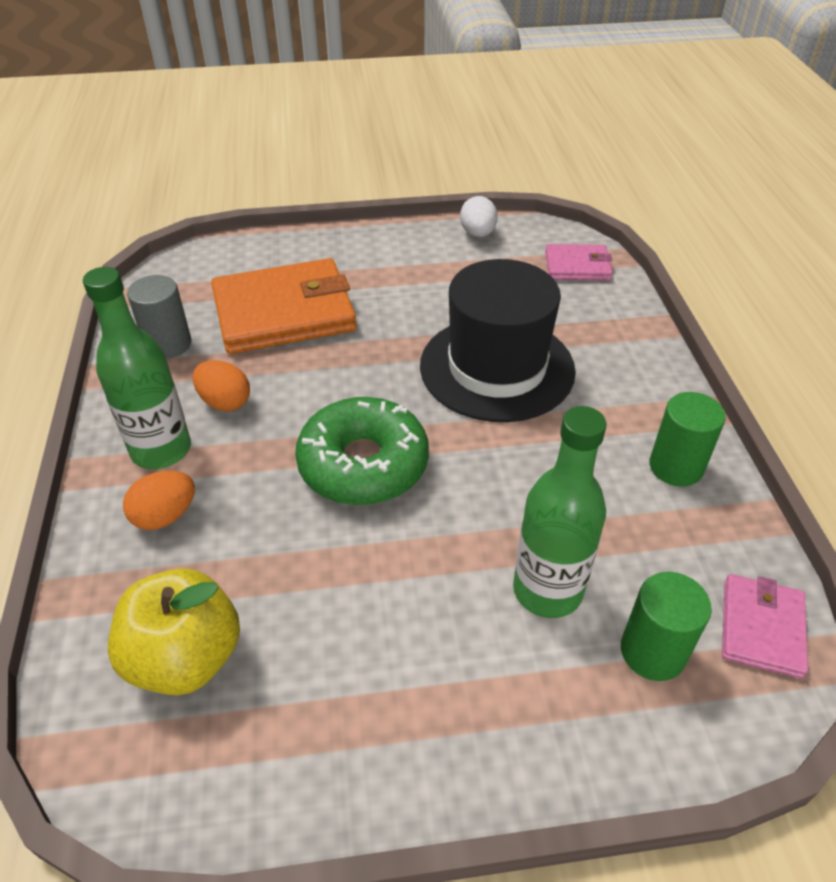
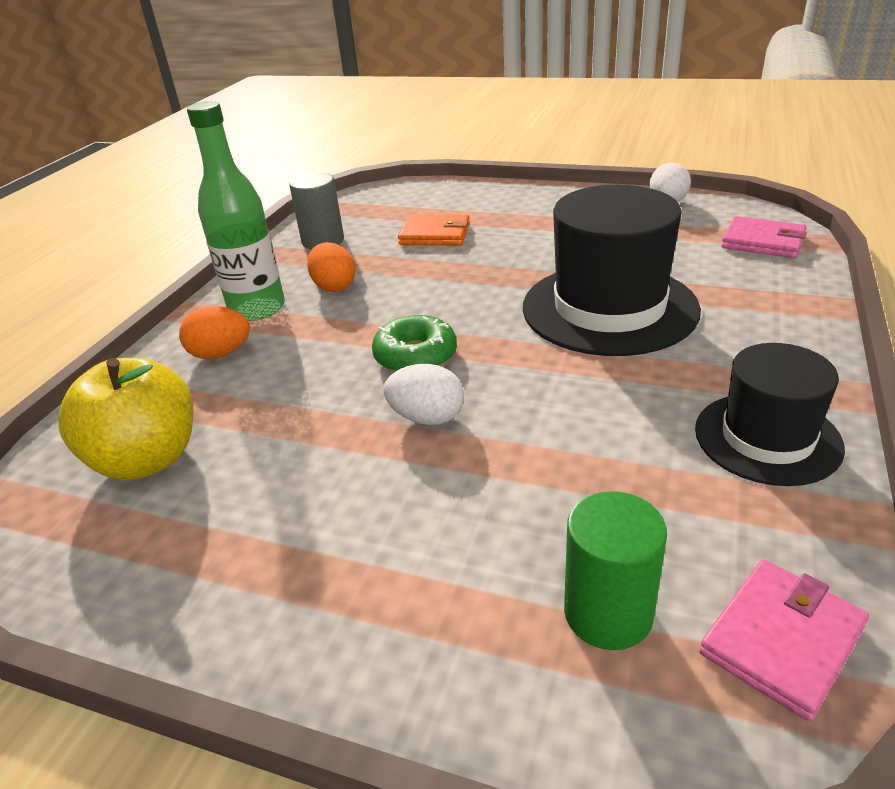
camera: 30 degrees right, 10 degrees down
orange wallet [211,258,357,354] -> orange wallet [398,215,470,246], size x0.51
green donut [295,397,429,505] -> green donut [372,315,457,372], size x0.61
green bottle [513,406,607,618] -> none
green cylinder [650,392,726,487] -> black hat [695,343,845,486]
none -> white egg [383,364,464,425]

